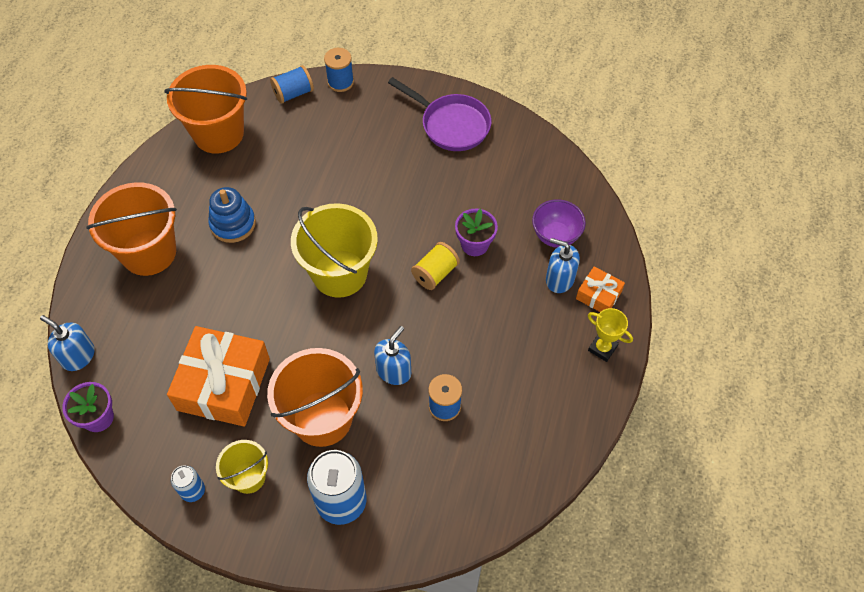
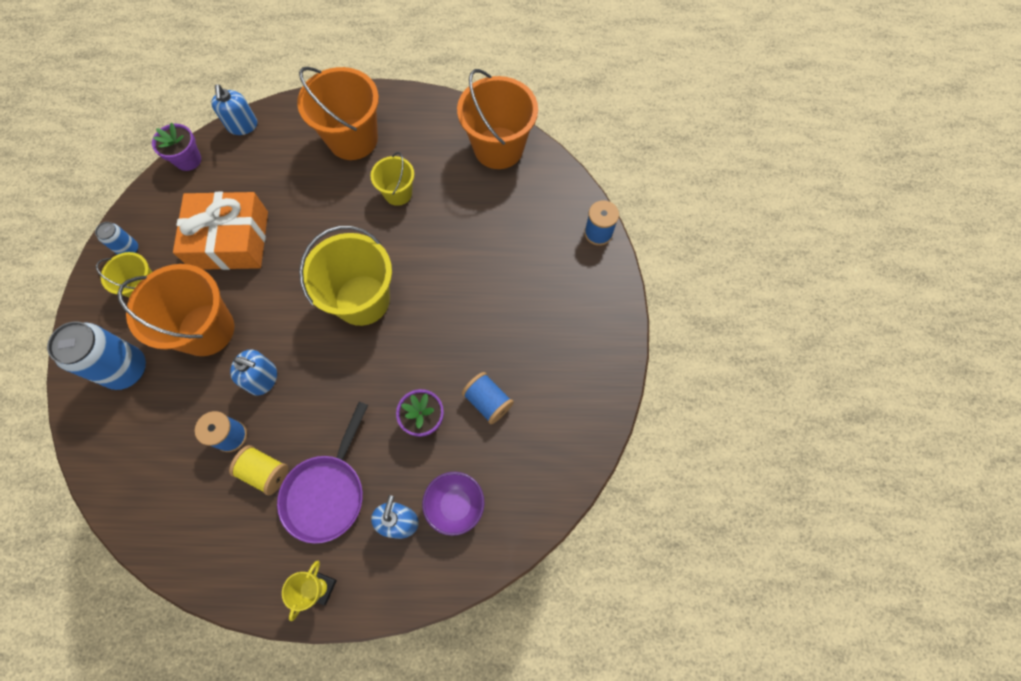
camera: 75 degrees right, 10 degrees up
blue soap dispenser [40,315,95,371] -> blue soap dispenser turned 150 degrees clockwise [211,85,257,135]
blue stacking toy [208,187,256,243] -> yellow bucket [370,152,414,206]
blue spool [270,65,314,104] -> blue spool moved to [462,372,514,424]
purple pan [388,77,491,151] -> purple pan moved to [277,402,368,544]
yellow spool [411,242,460,290] -> yellow spool moved to [229,445,288,495]
orange gift [576,266,625,312] -> none

